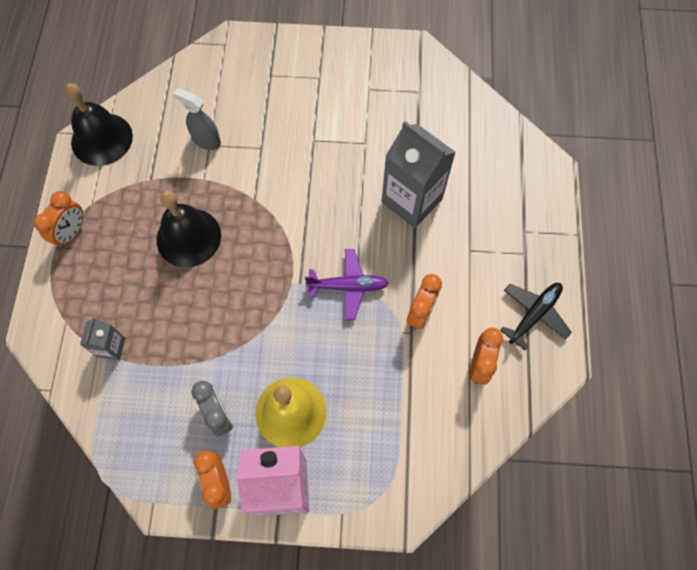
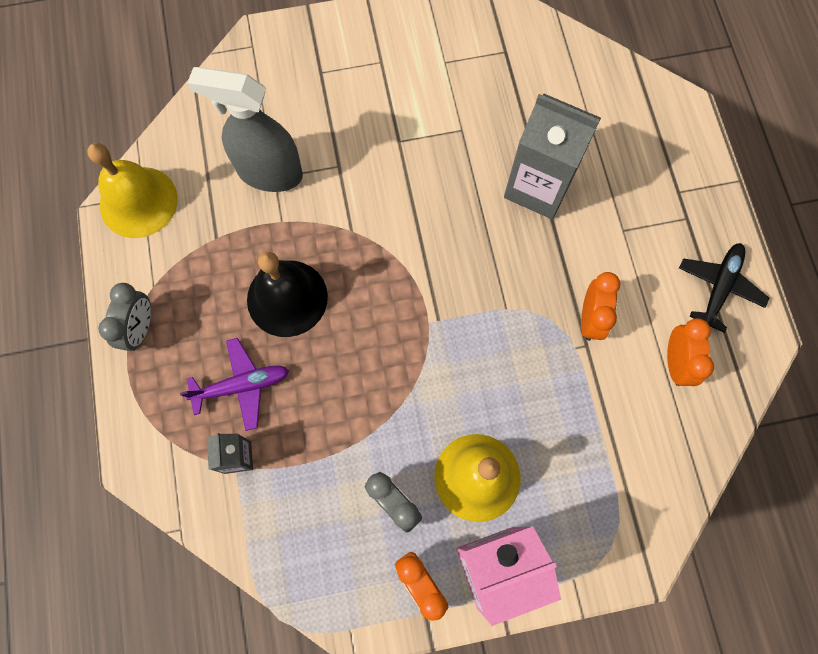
camera: 15 degrees left, 5 degrees up
orange clock [34,191,83,248] -> grey clock [98,283,151,351]
black bell [64,83,133,166] -> yellow bell [87,143,178,238]
grey spray bottle [173,88,221,150] -> grey spray bottle [187,67,303,192], size x1.71
purple plane [305,249,389,320] -> purple plane moved to [180,338,289,431]

